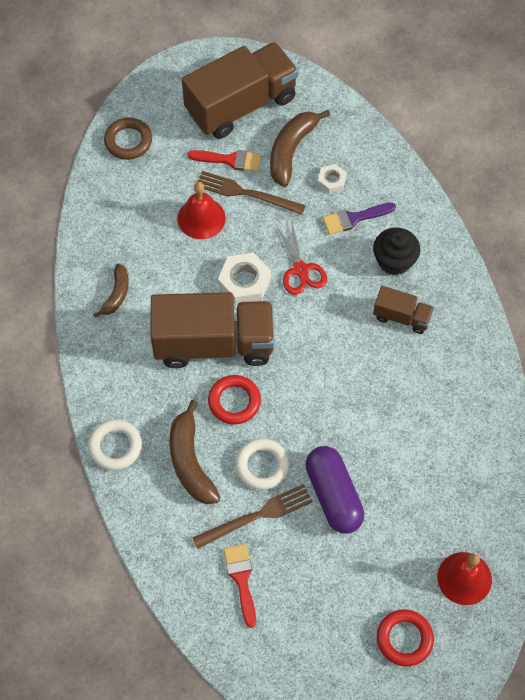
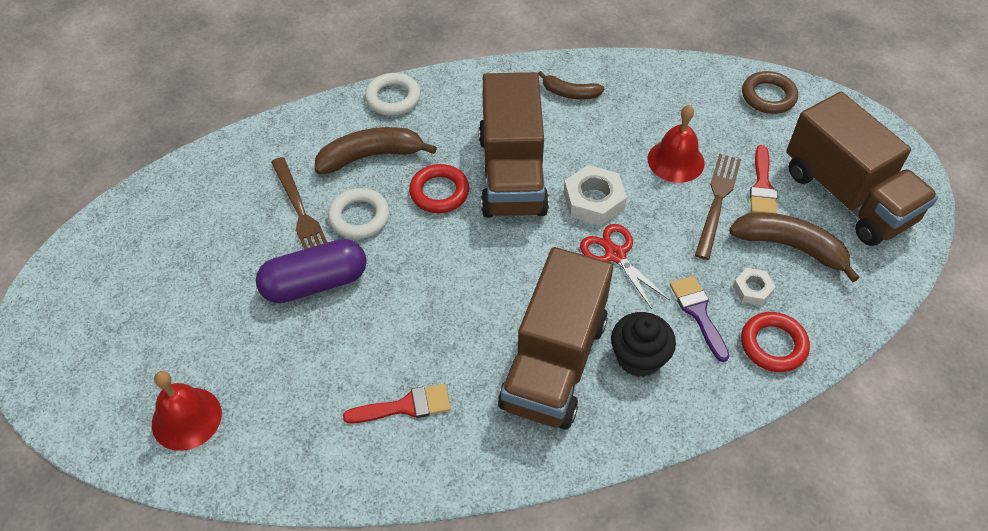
camera: 90 degrees right, 10 degrees down
red brush [223,544,256,628] -> red brush moved to [343,384,451,424]
red scissors [275,219,327,295] -> red scissors turned 75 degrees clockwise [580,224,670,309]
brown truck [373,286,434,334] -> brown truck [498,247,613,430], size x2.09
red ring [377,610,434,666] -> red ring moved to [741,312,810,372]

